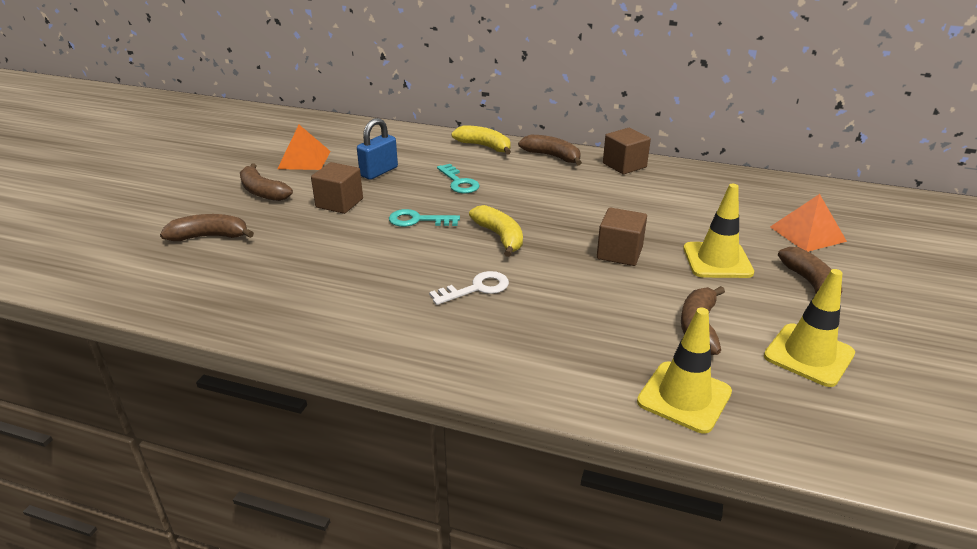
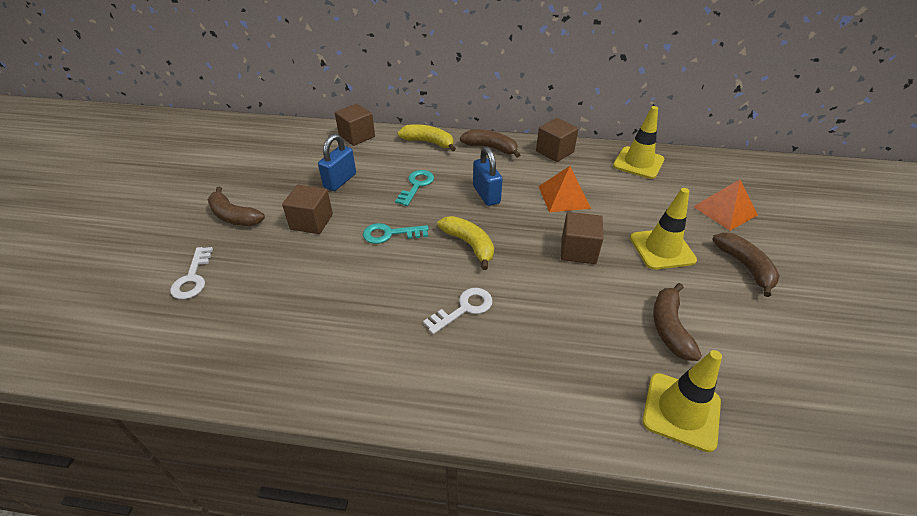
camera: 10 degrees left, 10 degrees up
brown banana [160,214,254,241] -> white key [170,247,213,299]
orange pyramid [277,125,331,170] -> orange pyramid moved to [538,166,591,212]
turquoise key [437,164,480,193] -> turquoise key turned 120 degrees counterclockwise [395,170,434,206]
yellow traffic cone [764,269,855,387] -> yellow traffic cone moved to [613,106,664,179]
none -> brown cube [335,104,375,146]
none -> blue padlock [473,147,503,206]

